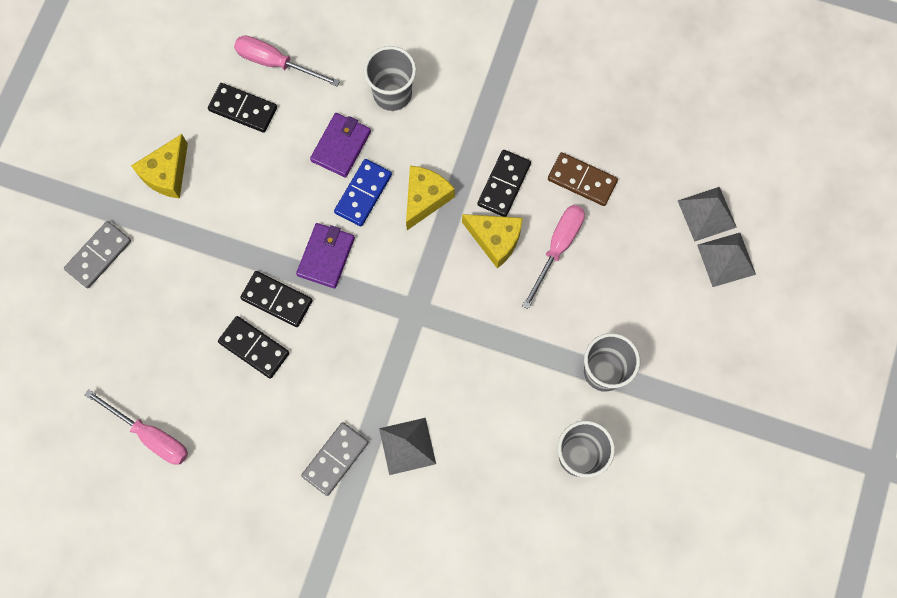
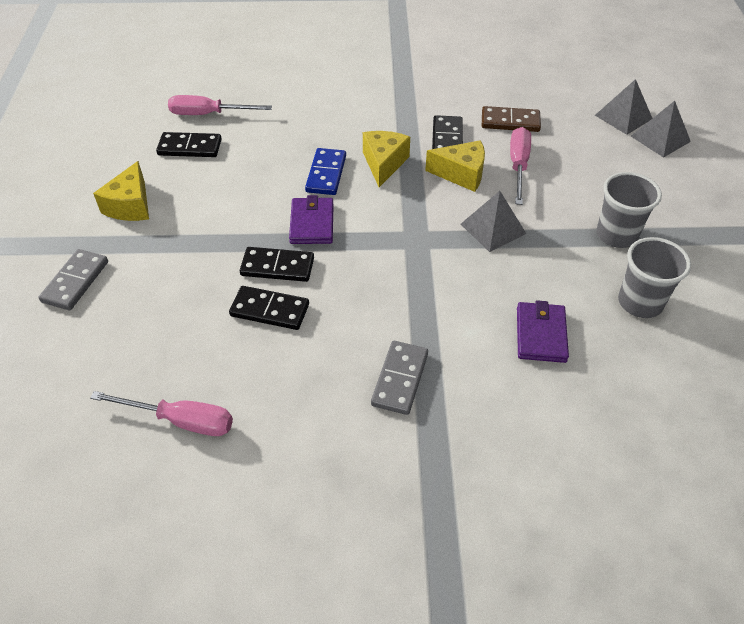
camera: 20 degrees left, 25 degrees down
purple wallet [310,113,371,177] -> purple wallet moved to [517,300,569,363]
grey cup [364,46,416,111] -> none
grey pyramid [379,418,436,475] -> grey pyramid moved to [461,191,526,252]

